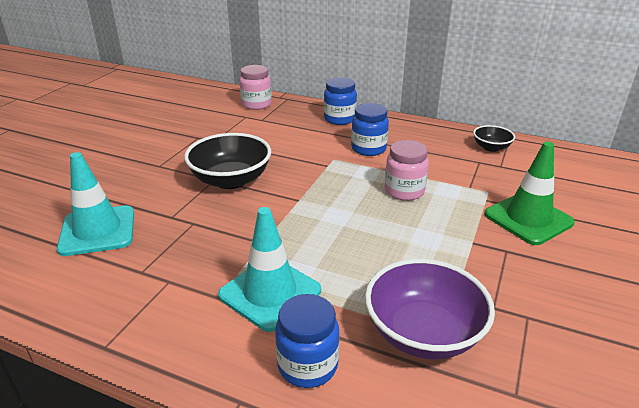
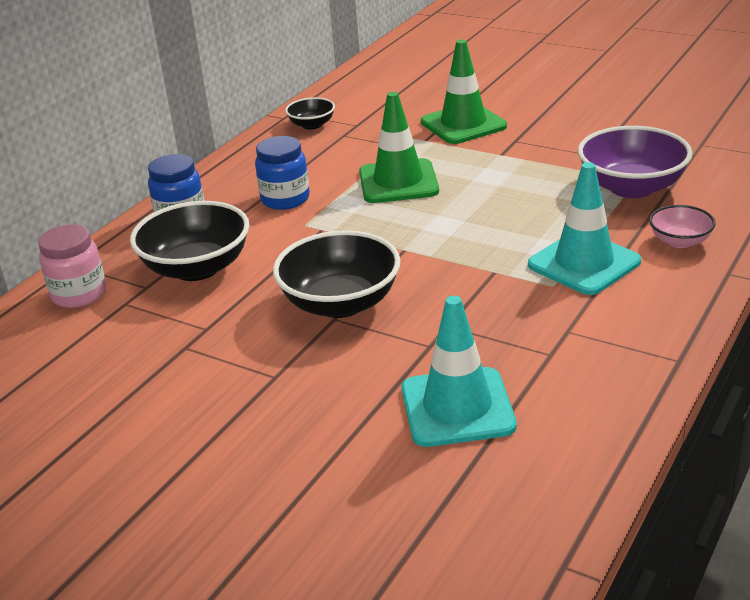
camera: 80 degrees left, 0 degrees up
blue jar [275,294,339,388] -> pink bowl [649,205,716,248]
pink jar [385,140,429,201] -> green traffic cone [359,92,439,203]
none -> black bowl [130,201,249,281]

